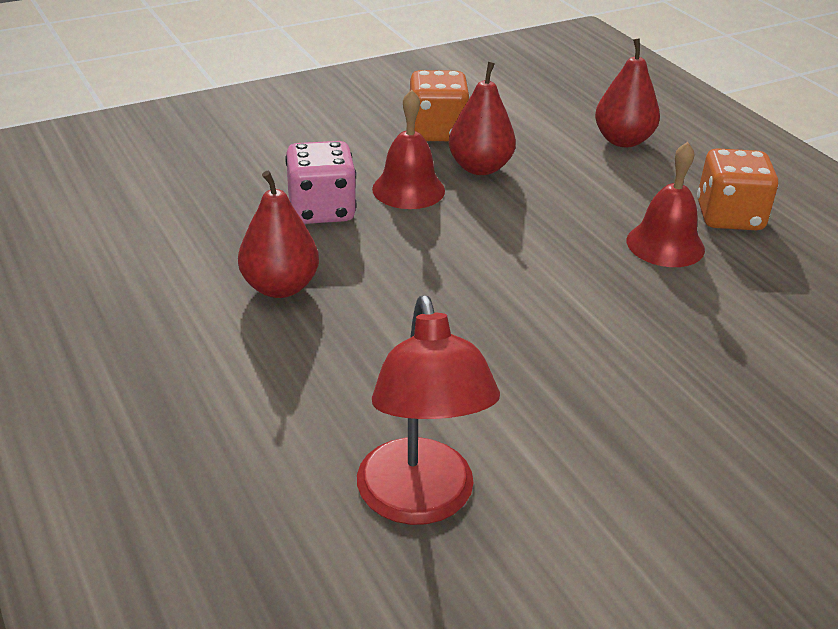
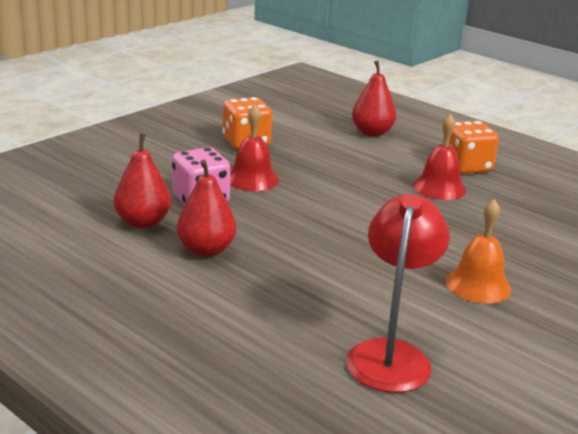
camera: 20 degrees left, 10 degrees down
red lamp [357,295,500,525] -> red lamp turned 135 degrees counterclockwise [346,194,450,393]
red pear [449,62,516,175] -> red pear moved to [114,134,171,229]
none -> orange bell [446,199,512,304]

